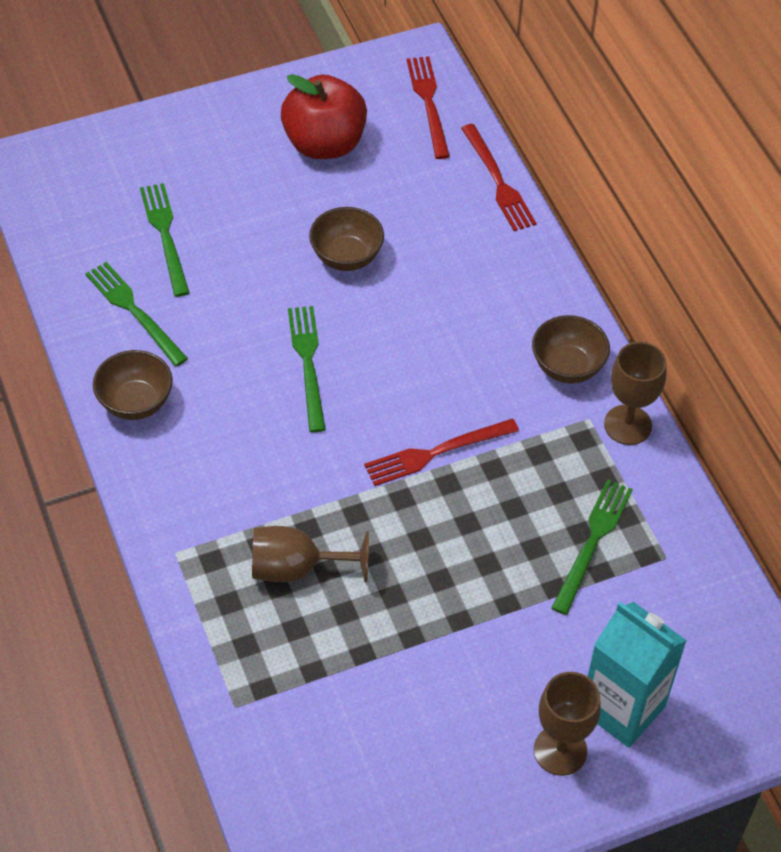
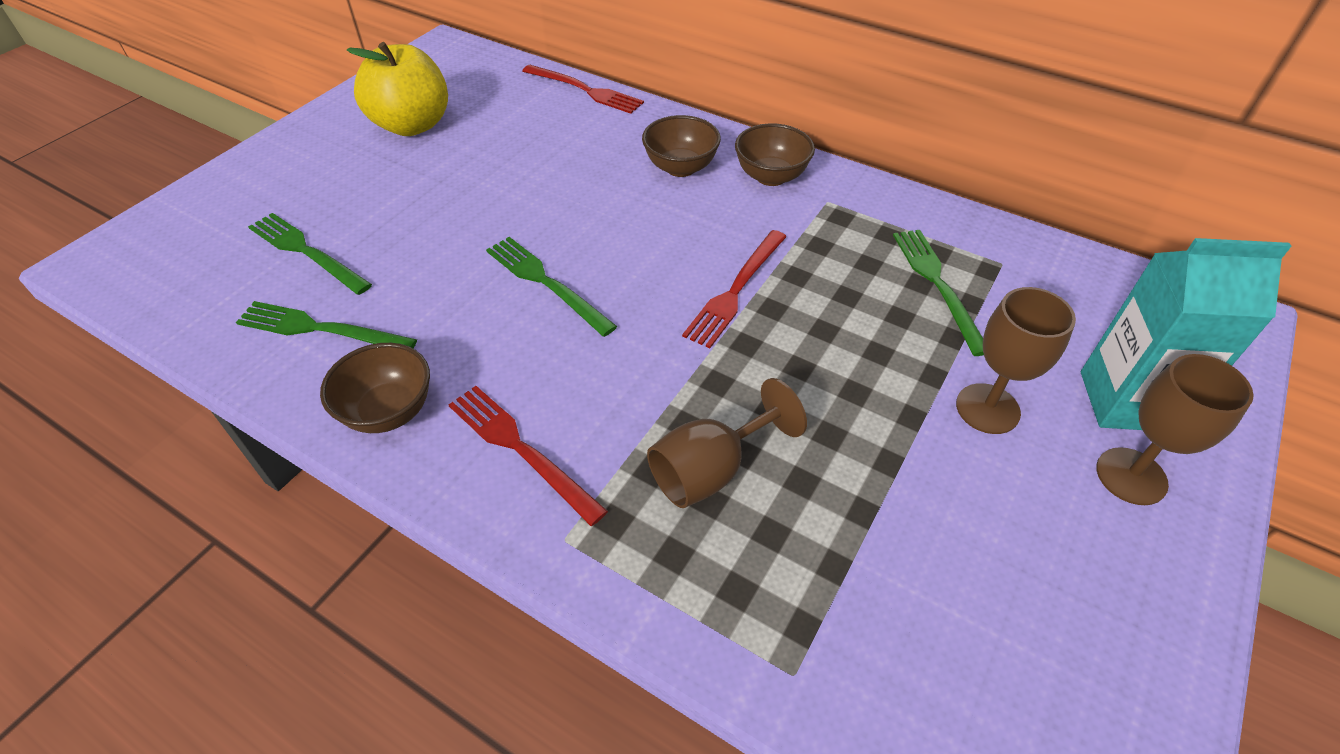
camera: 35 degrees left, 5 degrees down
red apple [281,74,367,159] -> yellow apple [347,42,448,136]
brown bowl [309,207,384,271] -> brown bowl moved to [642,115,721,177]
red fork [407,56,450,159] -> red fork moved to [448,386,608,526]
brown goblet [604,342,667,445] -> brown goblet moved to [956,287,1076,434]

